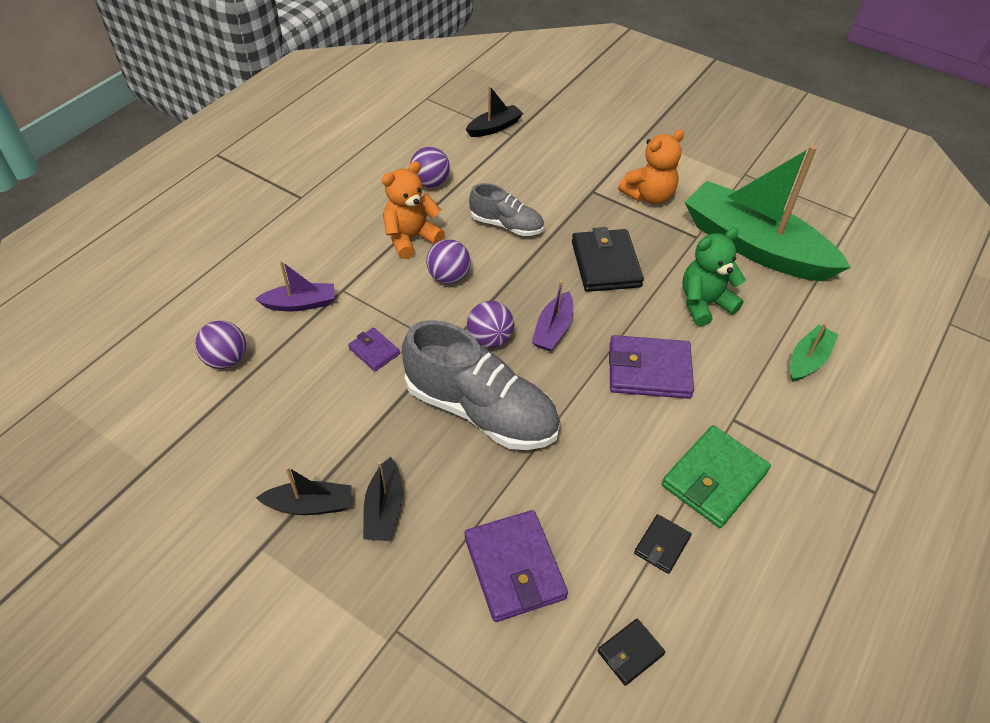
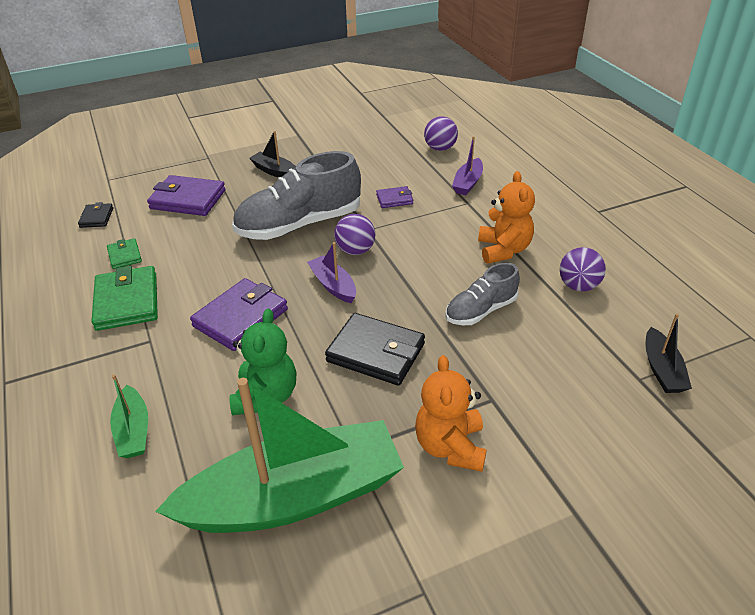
camera: 125 degrees right, 10 degrees down
black boat [256,466,352,515] -> none
purple ball [426,239,471,284] -> none
black wallet [634,514,691,574] -> green wallet [107,238,142,269]

